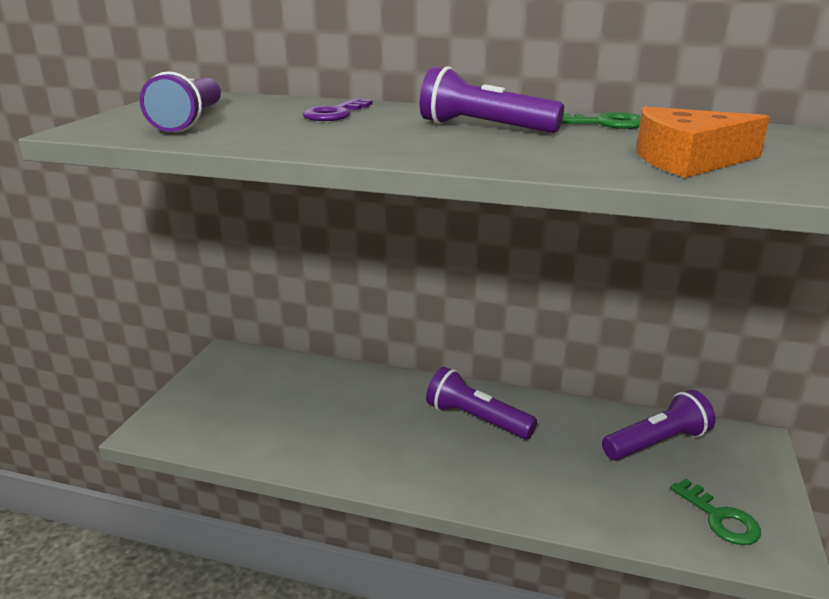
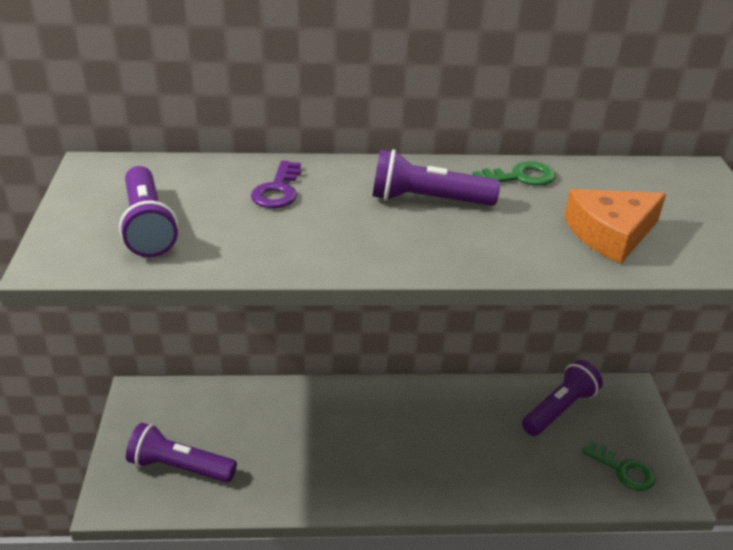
camera: 20 degrees left, 10 degrees up
purple flashlight [426,367,537,439] -> purple flashlight moved to [126,423,237,483]

